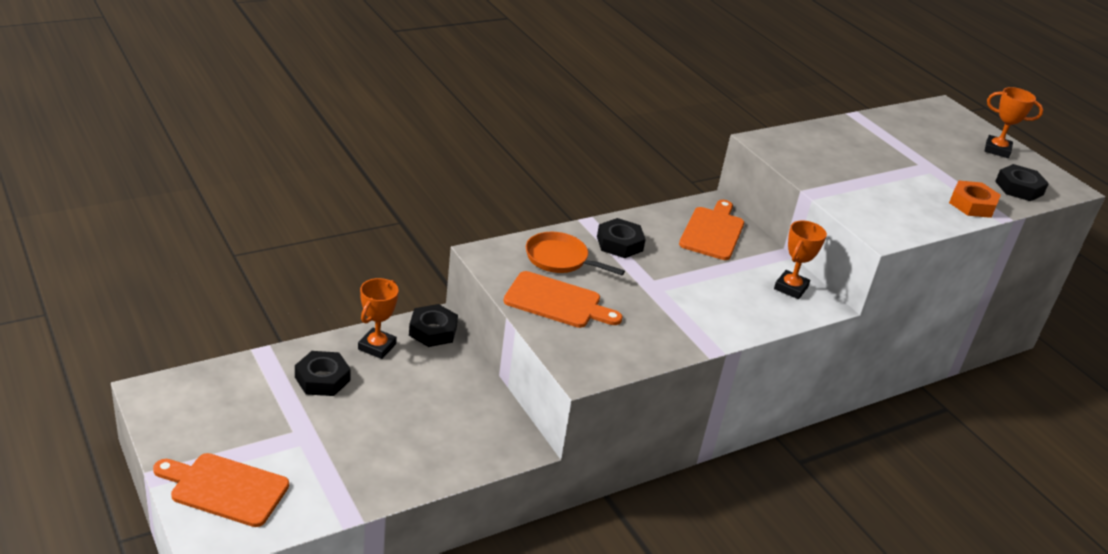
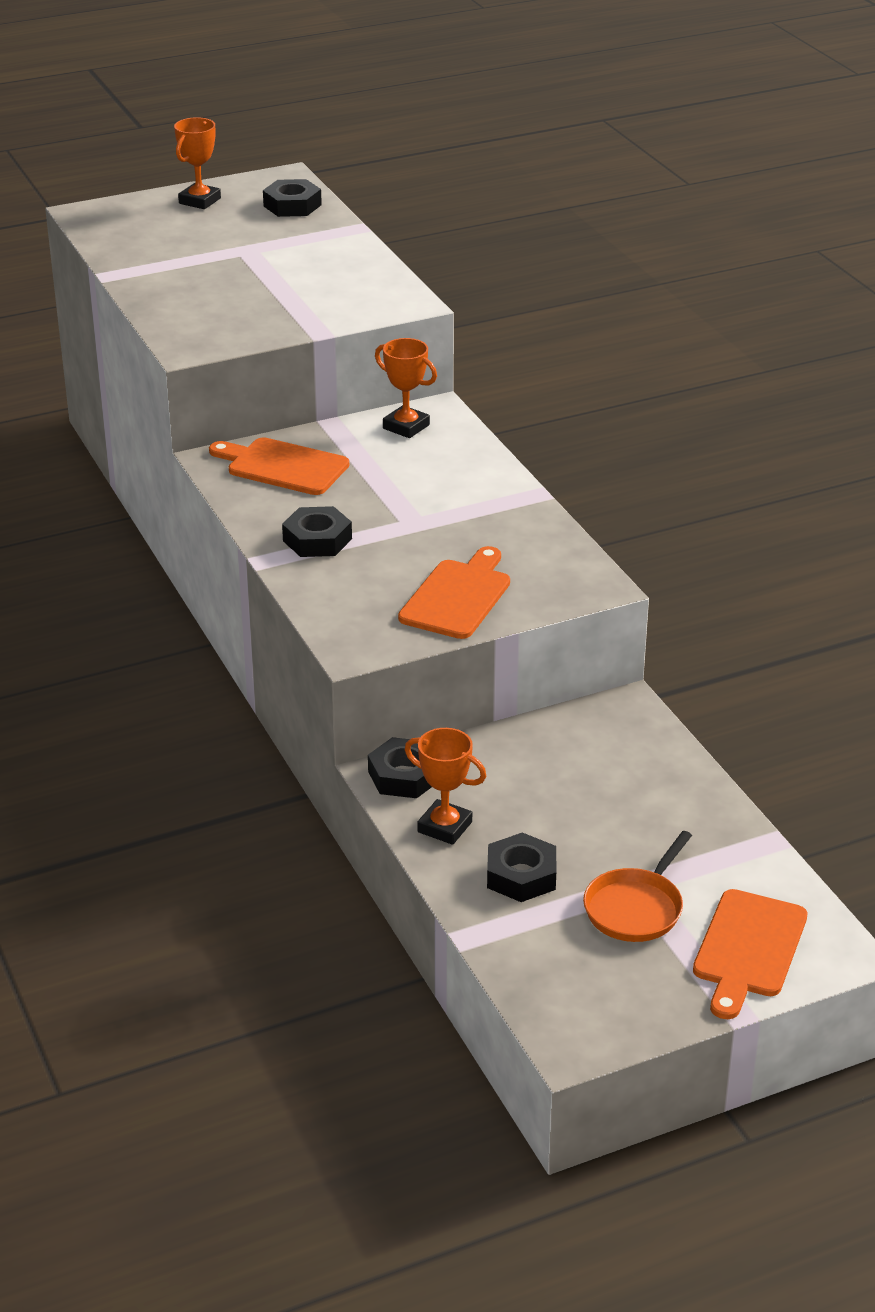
camera: 80 degrees left, 0 degrees up
orange pan [526,232,625,275] -> orange pan moved to [583,831,692,942]
orange nut [949,181,1001,218] -> none

